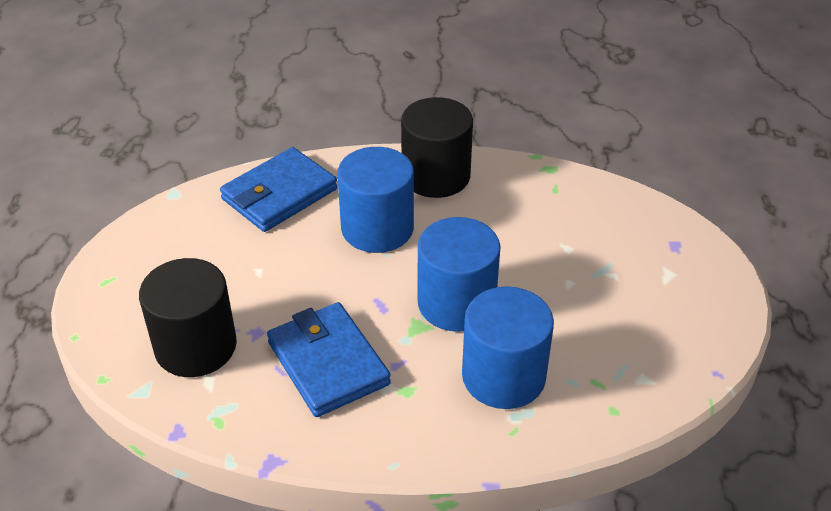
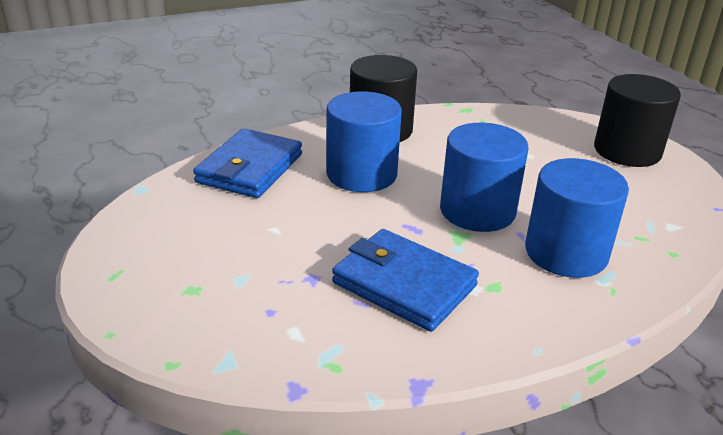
camera: 25 degrees left, 10 degrees down
black cylinder [139,258,237,377] -> black cylinder moved to [594,74,681,167]

